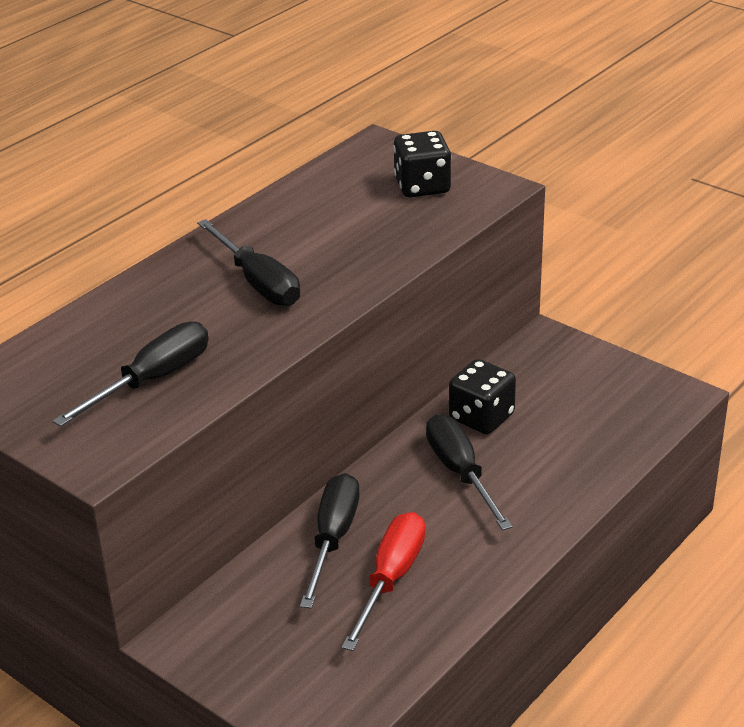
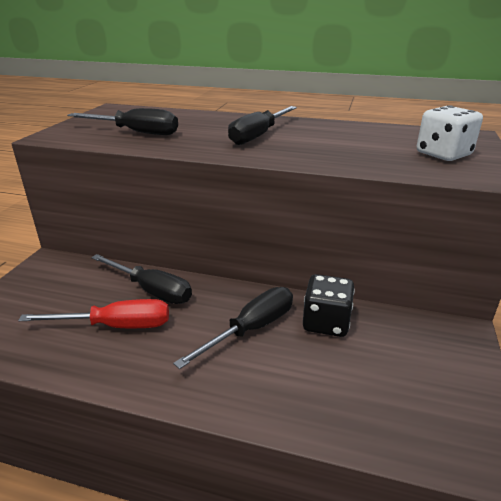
camera: 65 degrees right, 5 degrees down
black screwdriver [300,473,360,609] -> black screwdriver turned 45 degrees clockwise [91,254,192,304]
black dice [393,131,451,197] -> white dice [417,106,483,161]

